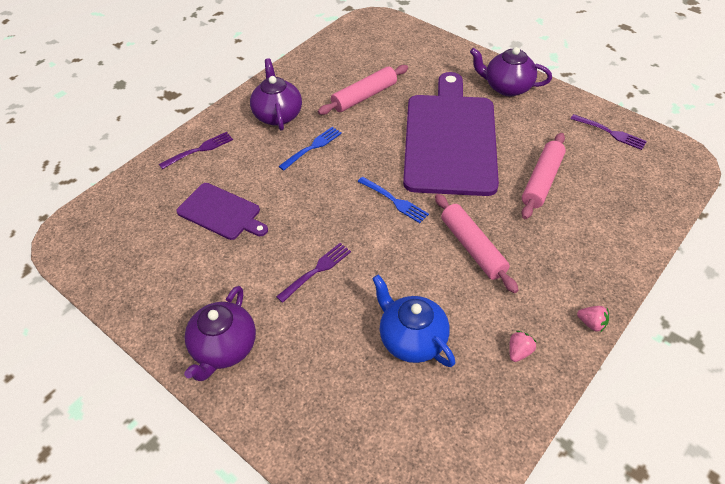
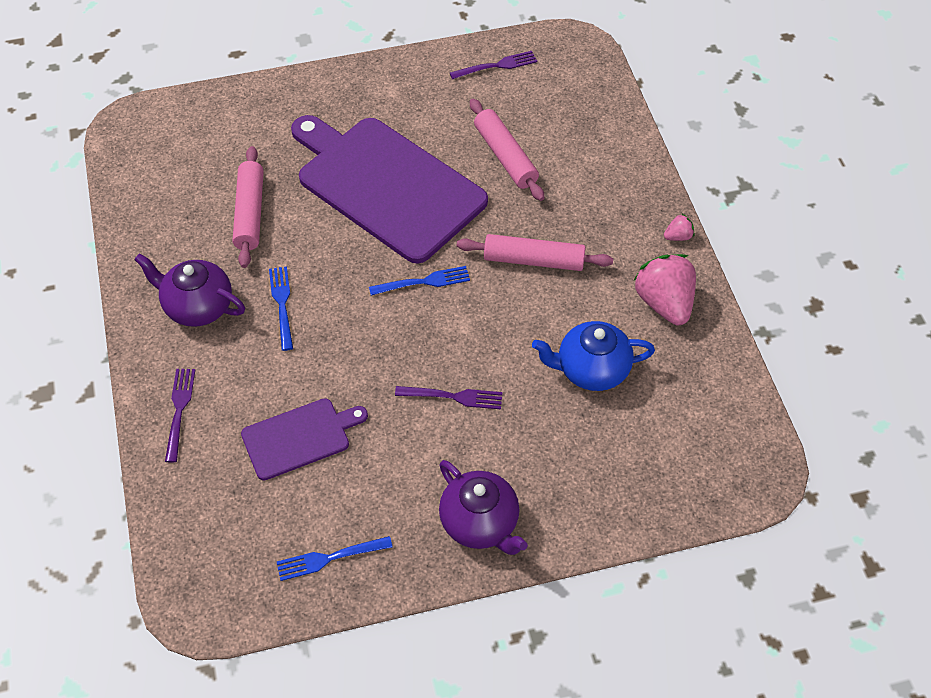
camera: 55 degrees left, 5 degrees up
purple fork [276,243,351,303] -> purple fork turned 105 degrees clockwise [395,386,502,409]
purple teapot [470,47,552,96] -> none
pink strawberry [509,331,536,362] -> pink strawberry [633,254,696,325], size x2.24
none -> blue fork [277,536,393,581]

